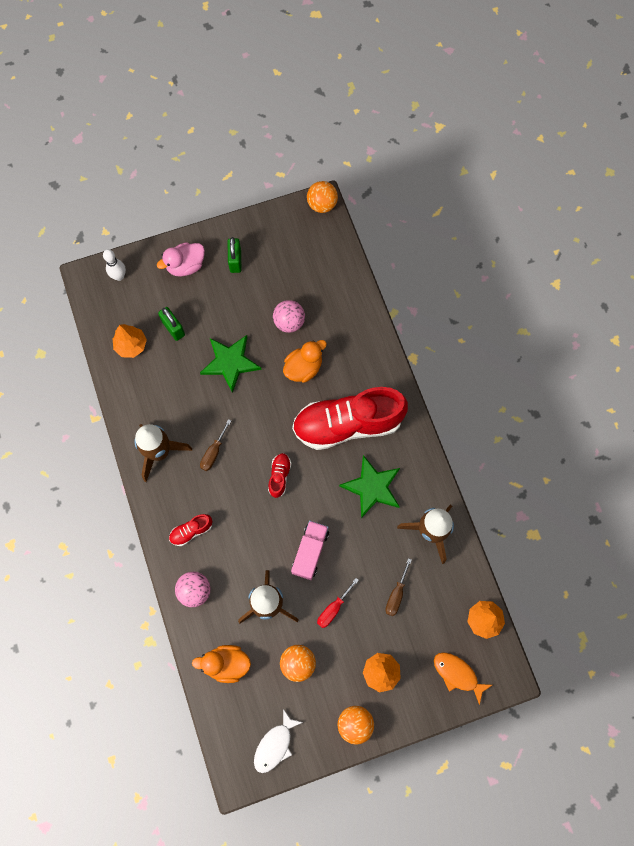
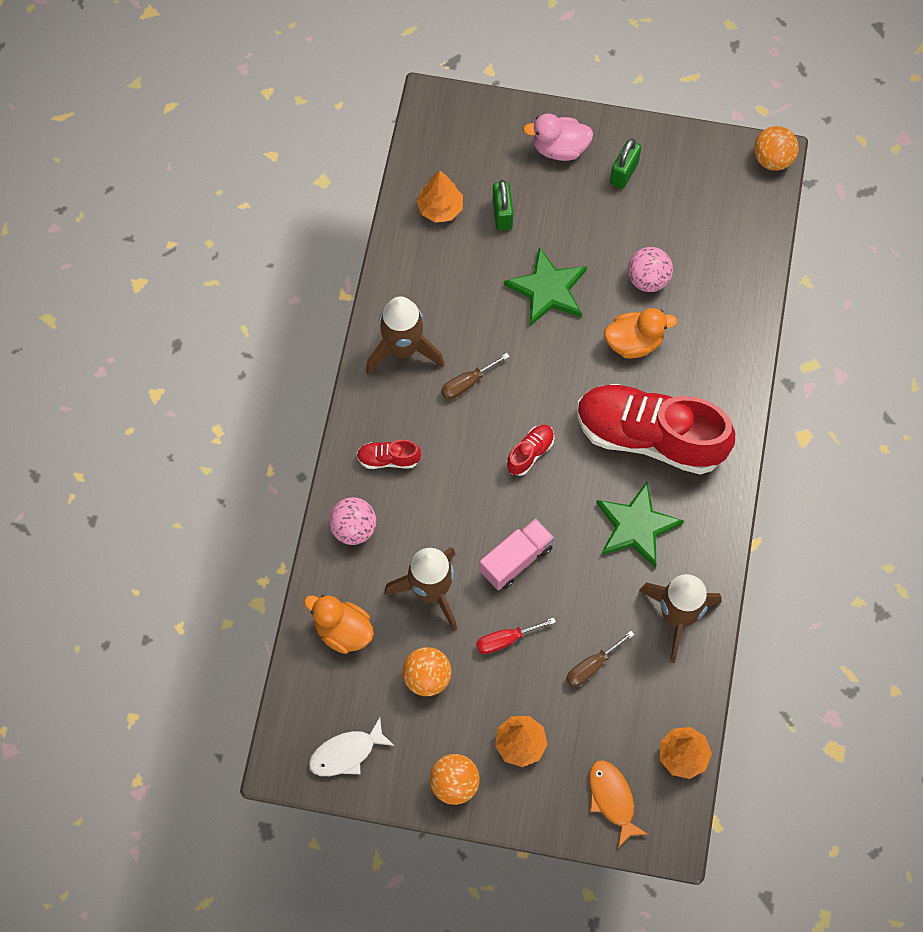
camera: 30 degrees right, 5 degrees down
white bowling pin [103,249,126,281] -> none

